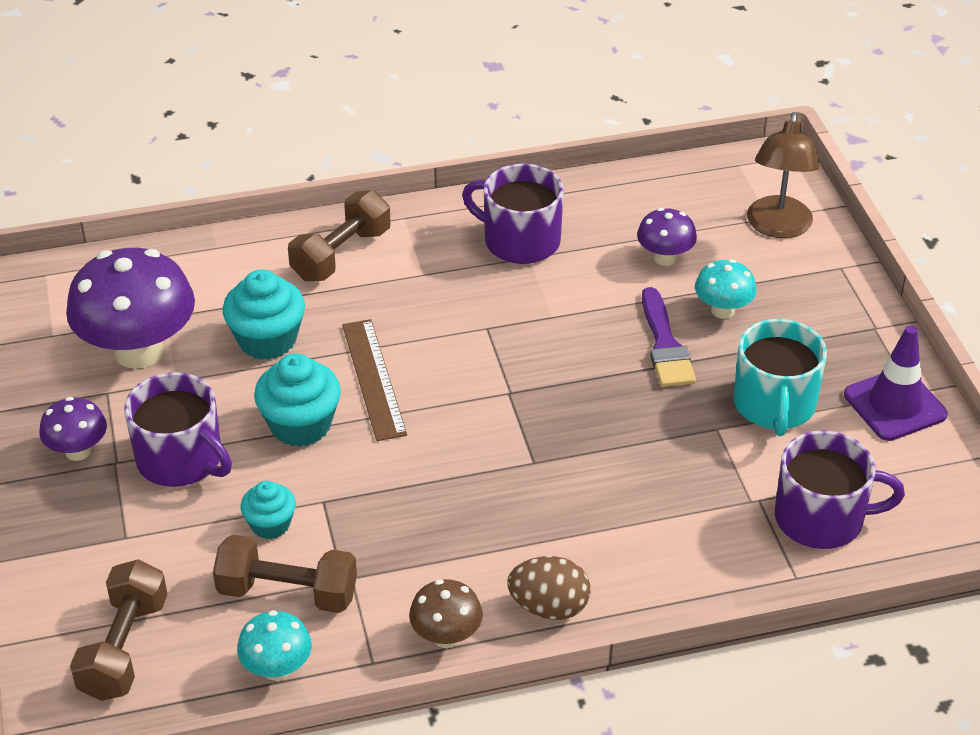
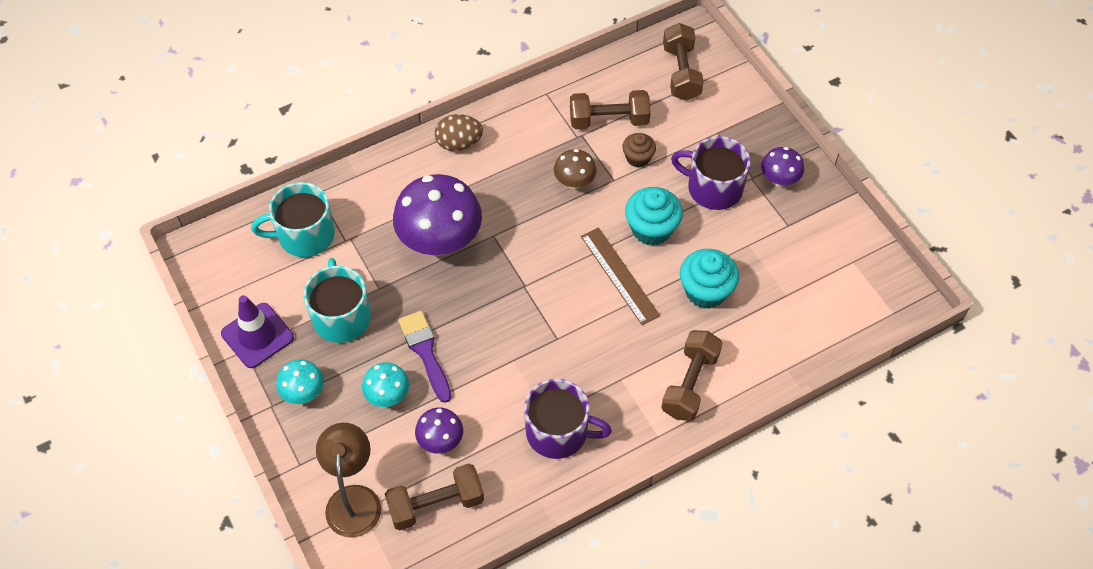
camera: 165 degrees right, 15 degrees up
purple mushroom [66,248,195,369] -> purple mushroom moved to [393,174,482,256]
turquoise mushroom [237,610,312,681] -> turquoise mushroom moved to [276,360,324,404]
turquoise cupcake [241,481,296,539] -> brown cupcake [622,133,656,167]
brown mushroom [409,579,483,648] -> brown mushroom moved to [554,149,597,189]
purple mug [775,431,905,549] -> turquoise mug [251,182,335,257]
none -> brown dumbbell [385,464,484,530]

